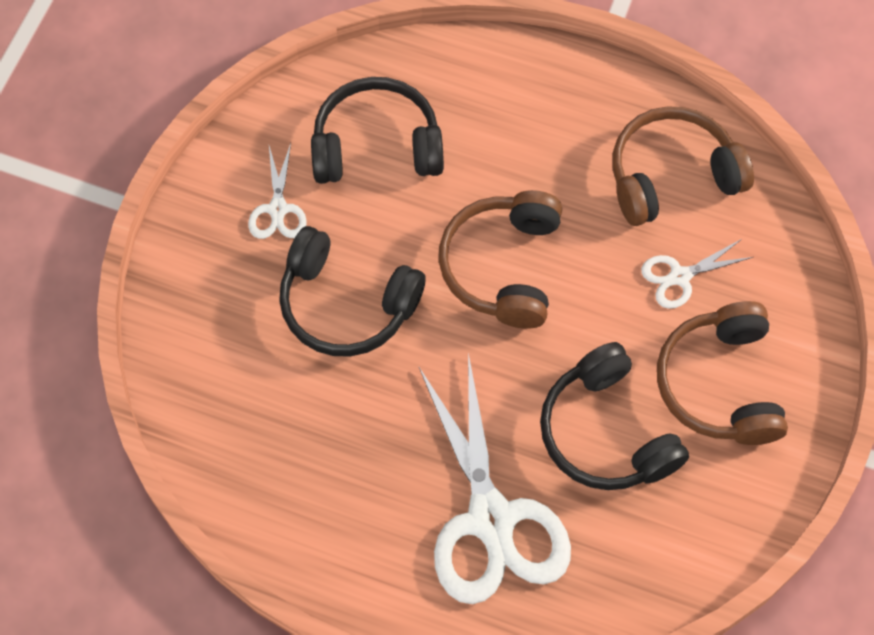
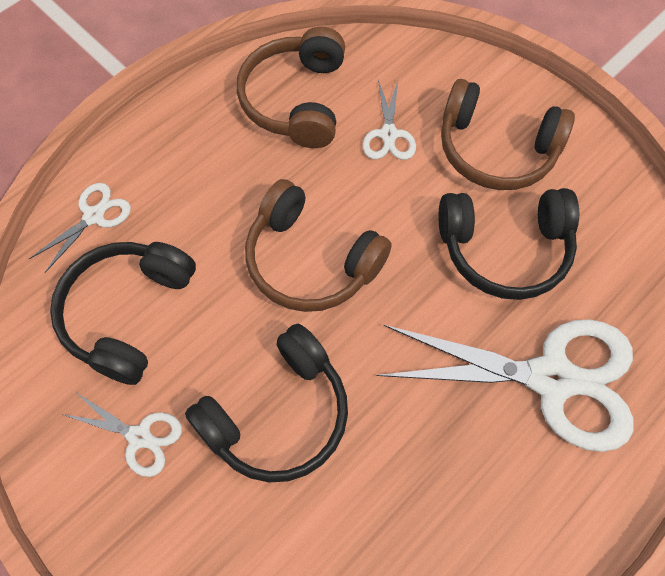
camera: 65 degrees left, 0 degrees up
none -> white scissors [29,183,131,273]

